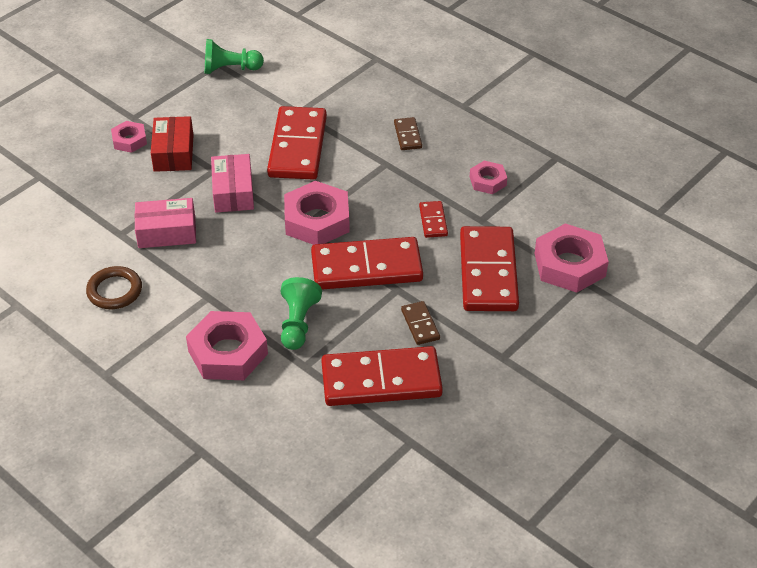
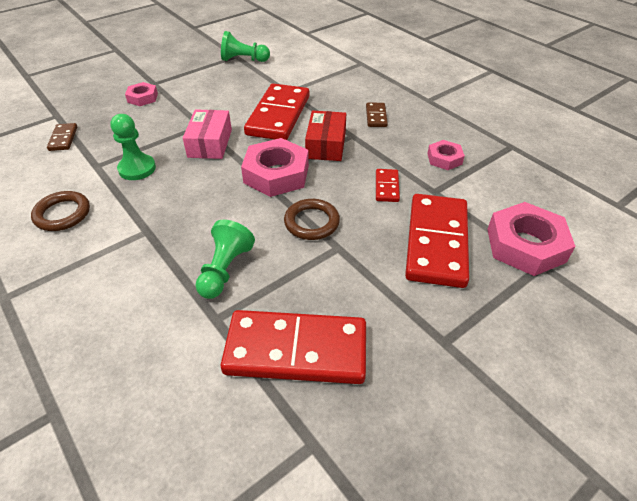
camera: 10 degrees right, 0 degrees up
pink box [135,198,196,248] -> green pawn [110,114,156,180]
red box [151,116,194,172] -> red box moved to [305,111,346,161]
pink nut [186,311,268,380] -> none
red domino [311,237,423,290] -> brown ring [284,199,340,240]
brown domino [401,301,440,345] -> brown domino moved to [47,123,77,151]

